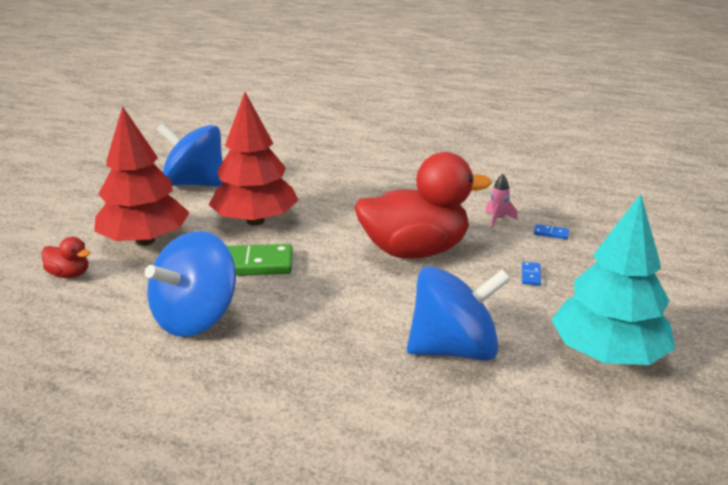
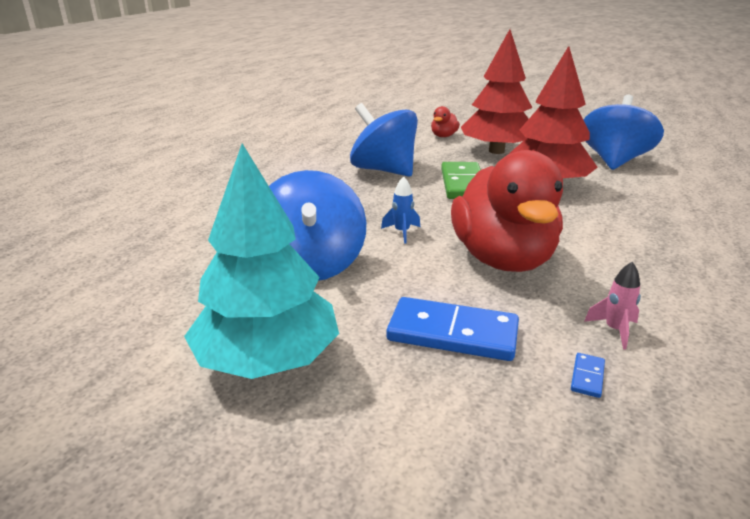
camera: 95 degrees right, 0 degrees up
blue domino [522,262,541,286] -> blue domino [386,297,519,361], size x2.44
none -> blue rocket [381,176,420,243]

